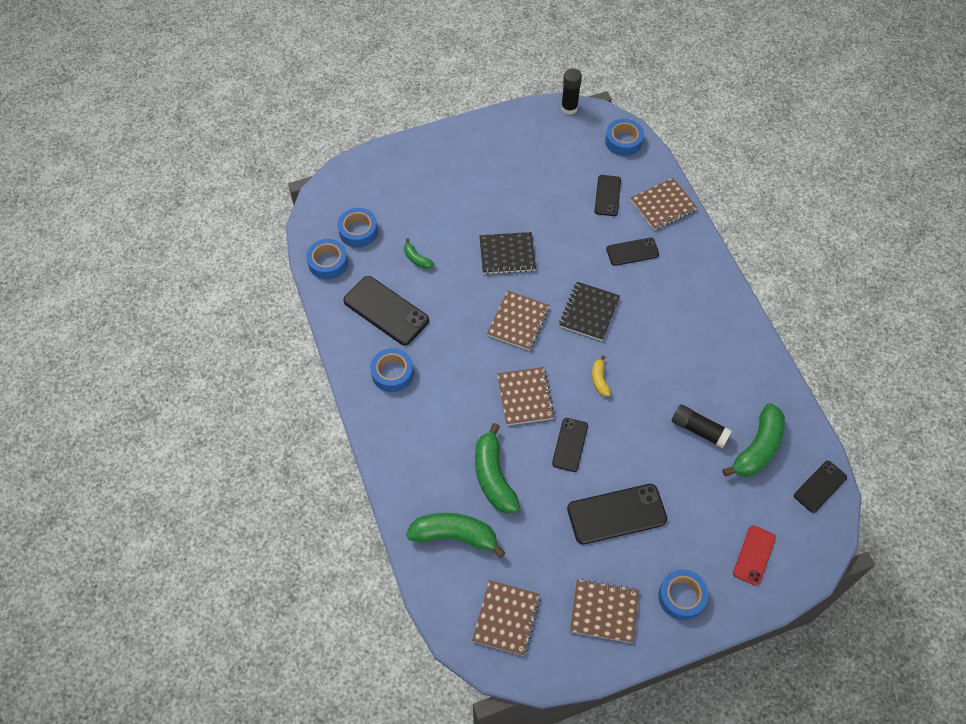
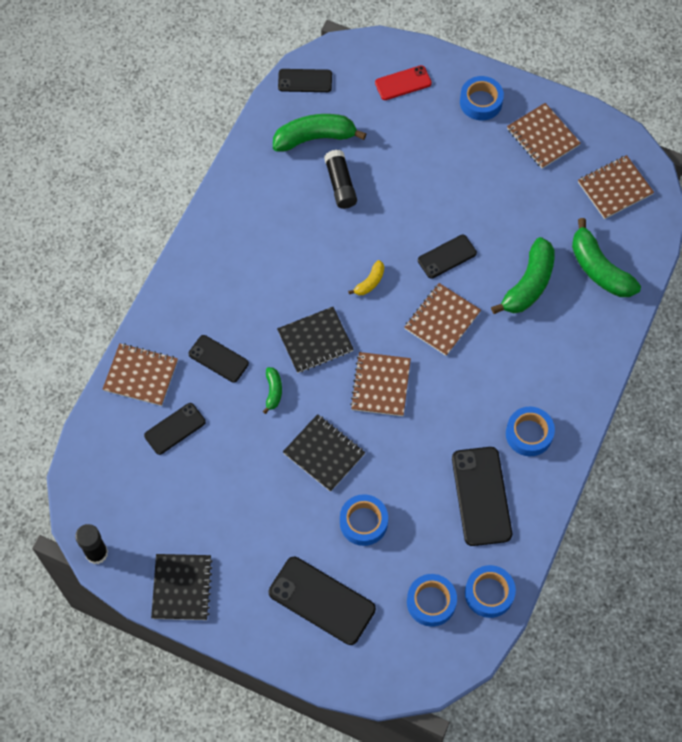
camera: 135 degrees left, 5 degrees up
green banana [404,239,434,269] -> green banana moved to [263,367,282,414]
brown notebook [487,290,550,351] -> brown notebook turned 60 degrees counterclockwise [350,352,411,416]
black phone [567,484,667,544] -> black phone moved to [269,557,376,645]
blue tape [605,119,644,156] -> blue tape moved to [340,494,388,546]
none -> black notebook [151,554,213,620]

